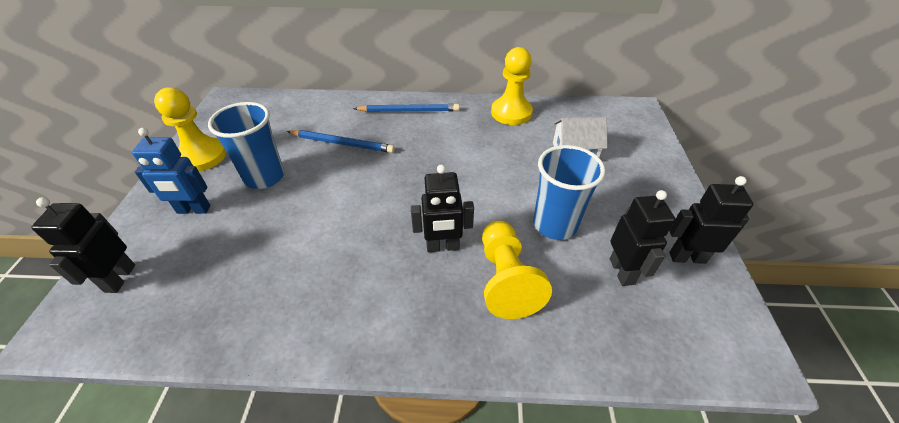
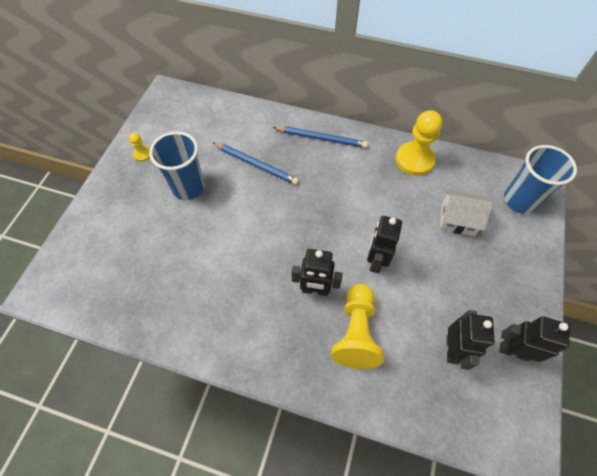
camera: 15 degrees right, 15 degrees up
black robot [31,197,135,293] -> black robot moved to [367,216,402,273]
blue robot [132,128,210,214] -> none
yellow pawn [154,87,227,171] -> yellow pawn [129,133,150,162], size x0.47
blue cup [533,145,606,240] -> blue cup moved to [504,145,577,214]

